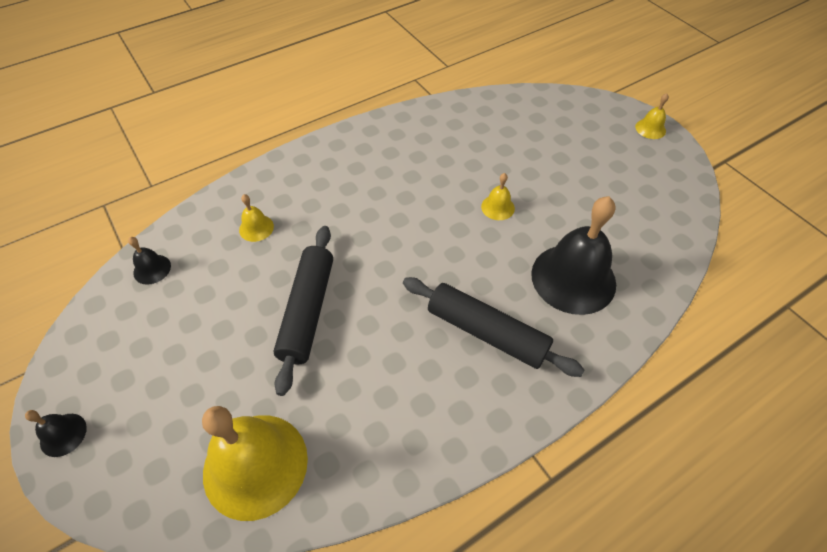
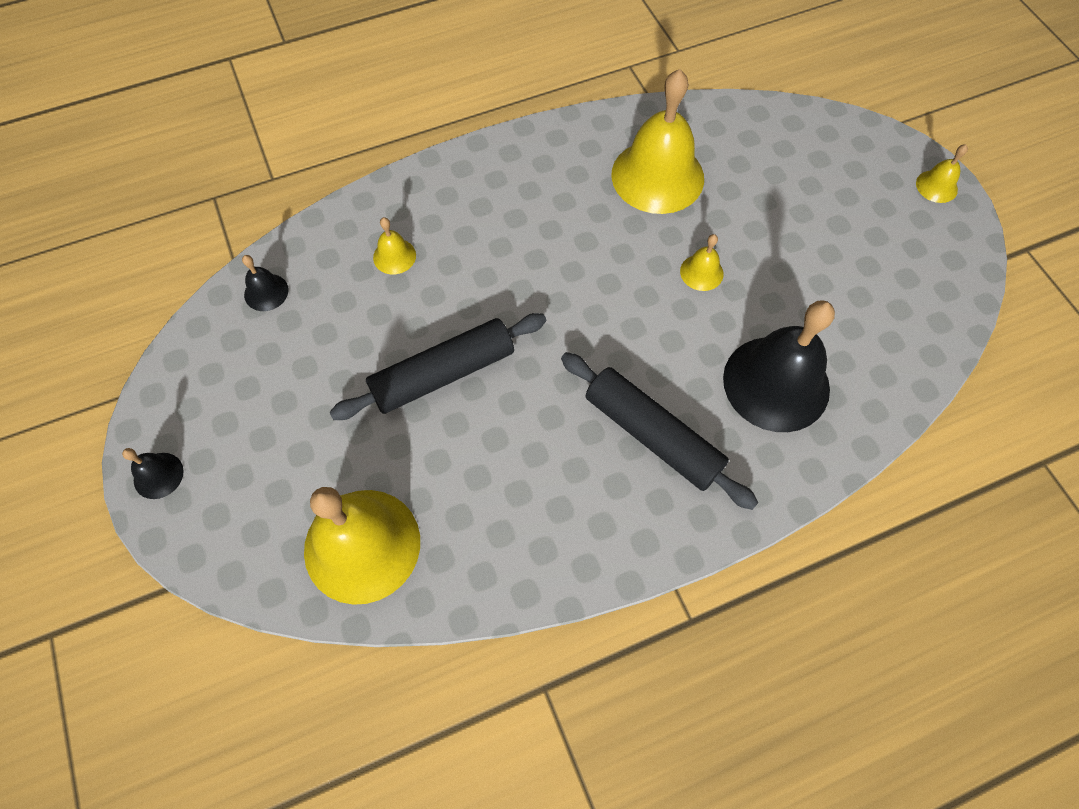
camera: 10 degrees right, 10 degrees up
black rolling pin [273,226,333,396] -> black rolling pin turned 45 degrees clockwise [330,313,546,420]
none -> yellow bell [611,69,704,214]

